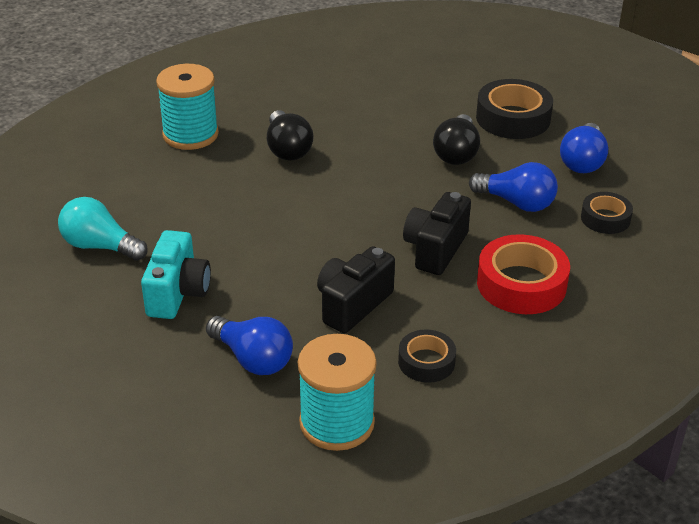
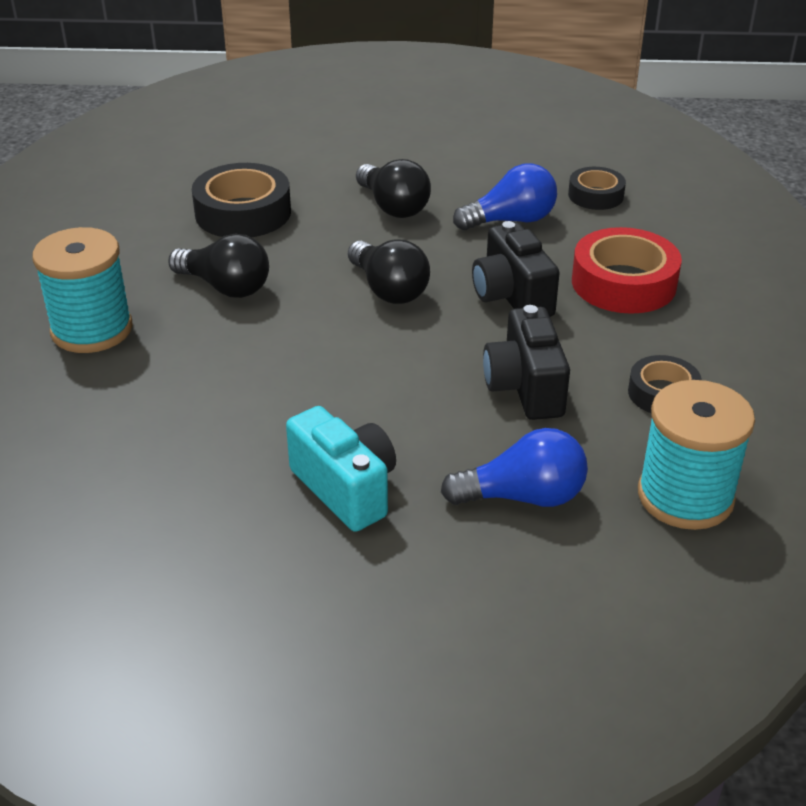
camera: 45 degrees left, 0 degrees up
turquoise light bulb [58,197,148,261] -> none
black tape [476,79,553,139] -> black tape moved to [192,163,291,237]
blue light bulb [560,123,608,173] -> none
none -> black light bulb [348,240,430,304]

